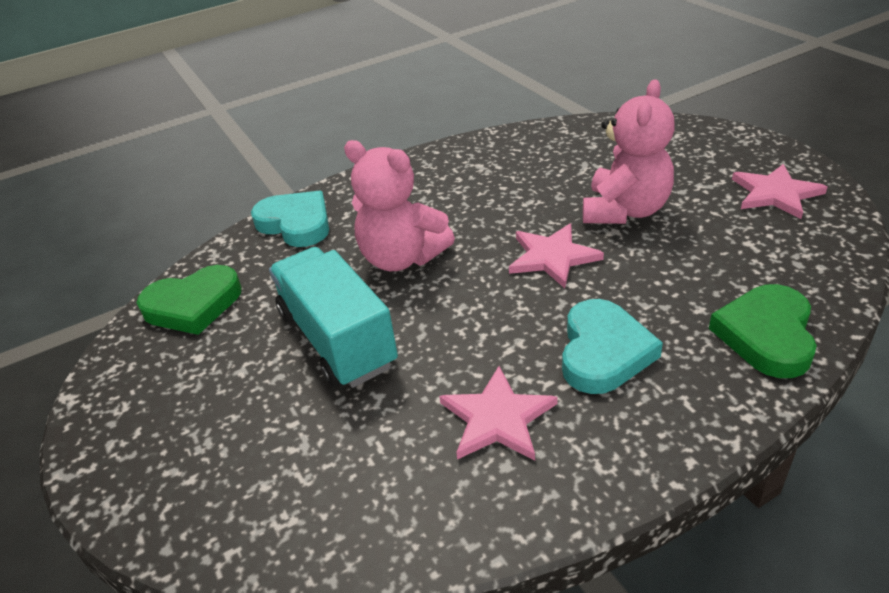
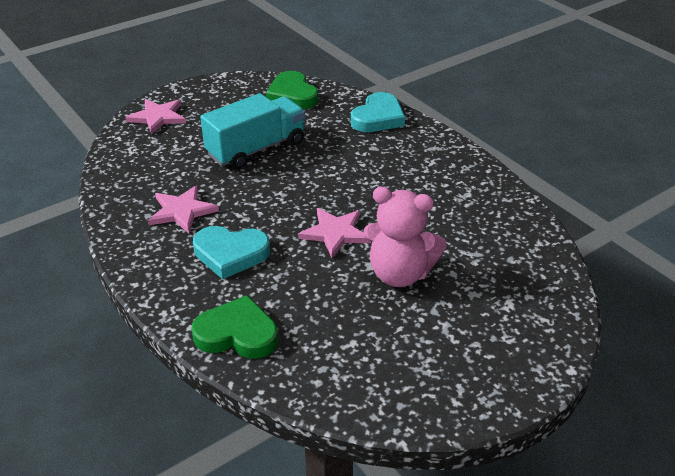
camera: 80 degrees right, 0 degrees up
pink teddy bear [344,140,455,271] -> none
pink star [732,164,827,219] -> pink star moved to [125,99,186,135]

